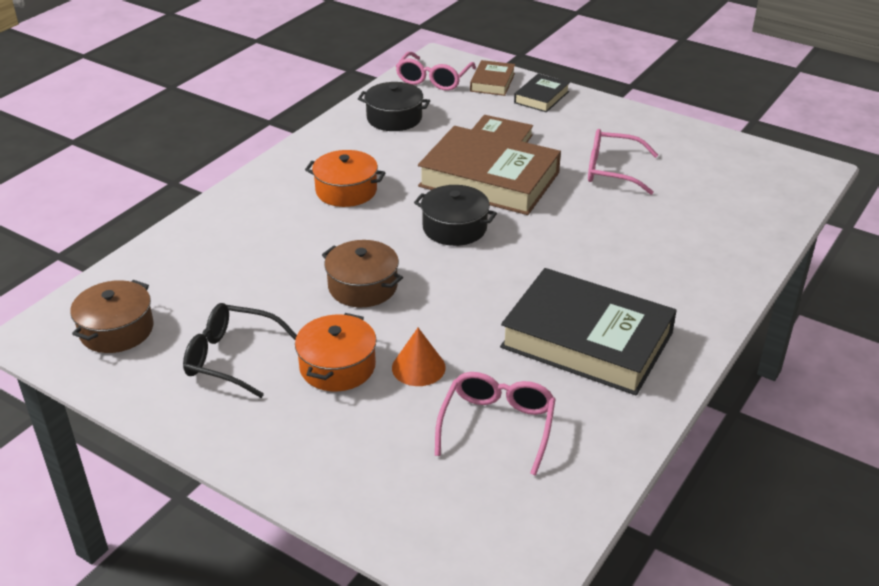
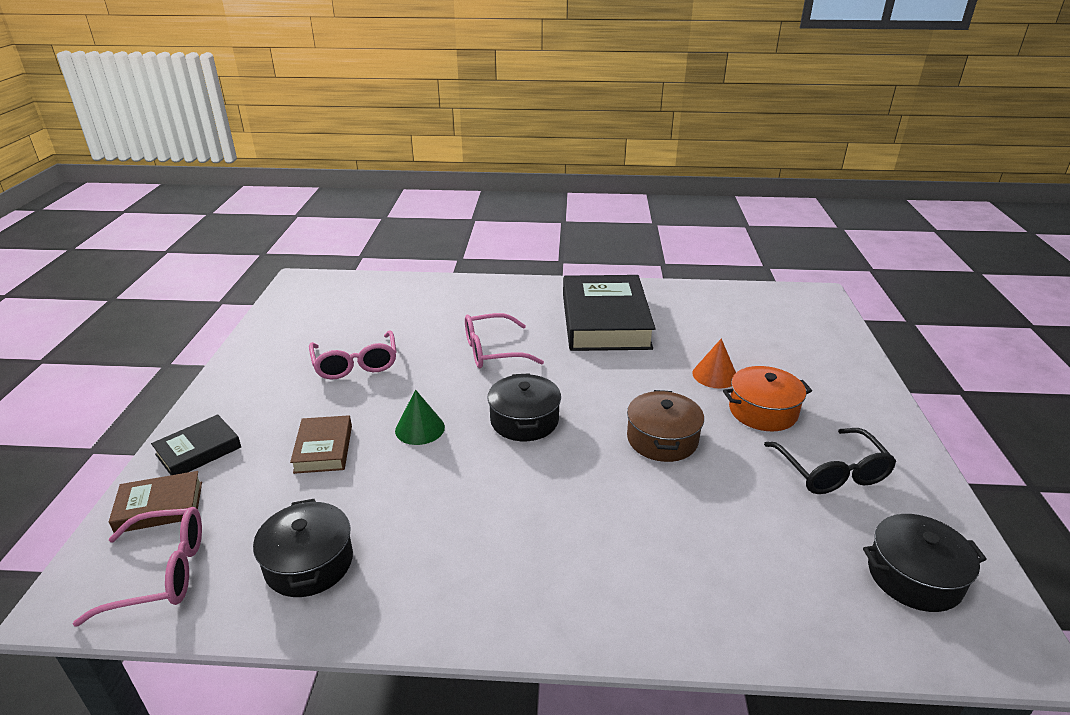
camera: 120 degrees left, 5 degrees down
brown pot [70,280,154,353] -> black pot [863,514,987,612]
orange pot [305,150,386,207] -> none
brown book [418,126,561,215] -> green cone [395,390,445,445]
pink glasses [435,372,556,476] -> pink glasses moved to [465,313,544,368]
black book [514,74,570,112] -> black book turned 45 degrees counterclockwise [151,414,241,475]

